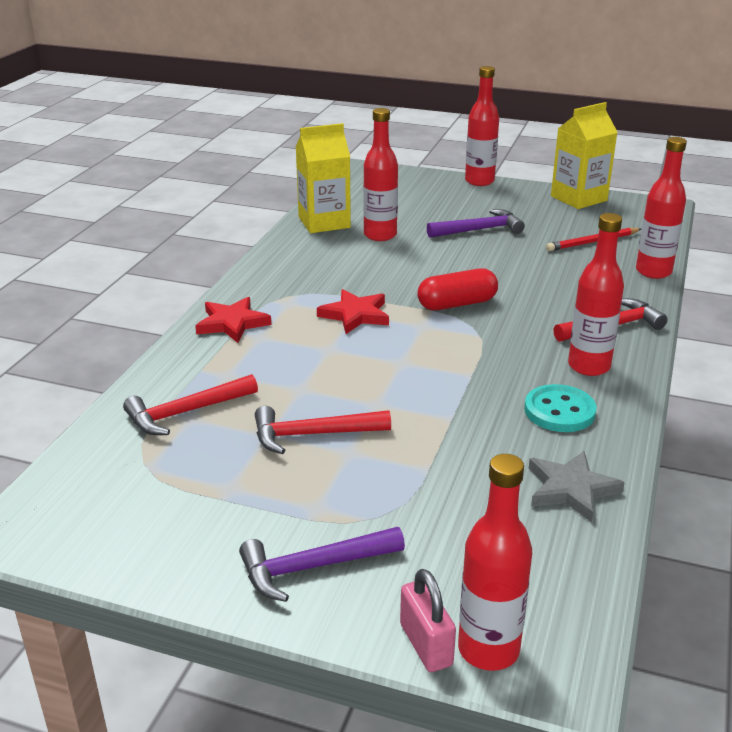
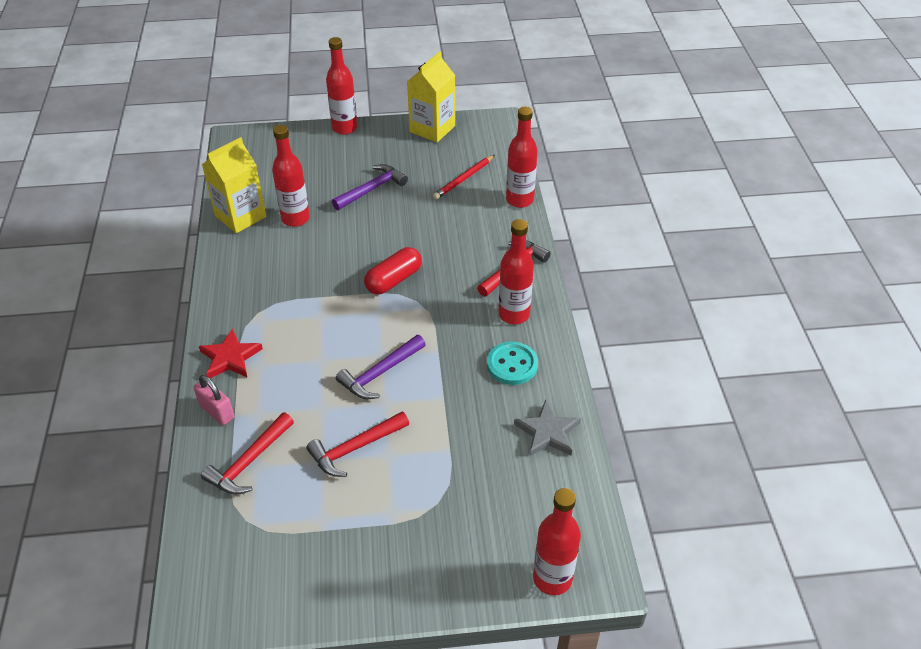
camera: 25 degrees left, 15 degrees up
purple hammer [239,527,405,602] -> purple hammer moved to [336,335,426,399]
red star [317,289,389,334] -> none
pink padlock [400,569,456,672] -> pink padlock moved to [194,375,234,425]

